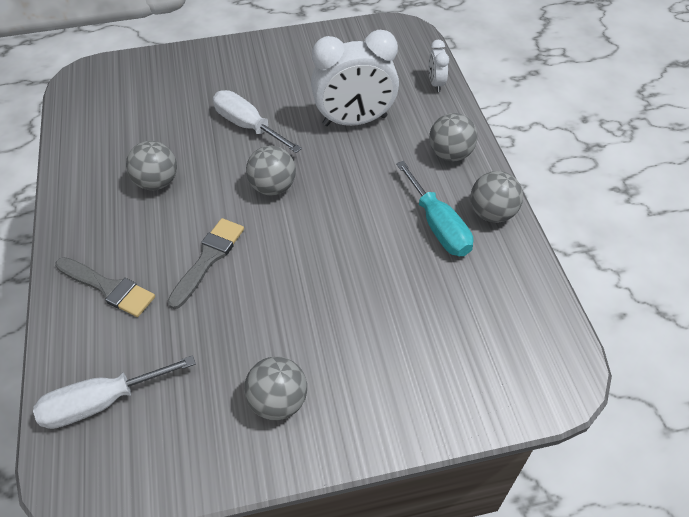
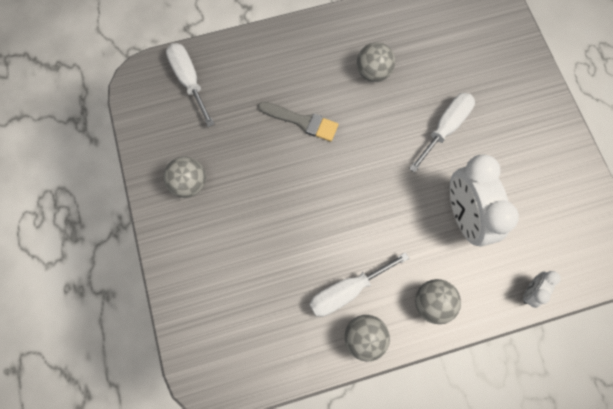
camera: 85 degrees right, 20 degrees up
grey brush [55,257,155,317] -> none
grey ball [246,146,296,196] -> none
turquoise screwdriver [396,161,473,256] -> white screwdriver [309,252,409,317]
white clock [429,40,449,92] -> white clock turned 45 degrees counterclockwise [523,271,561,308]

